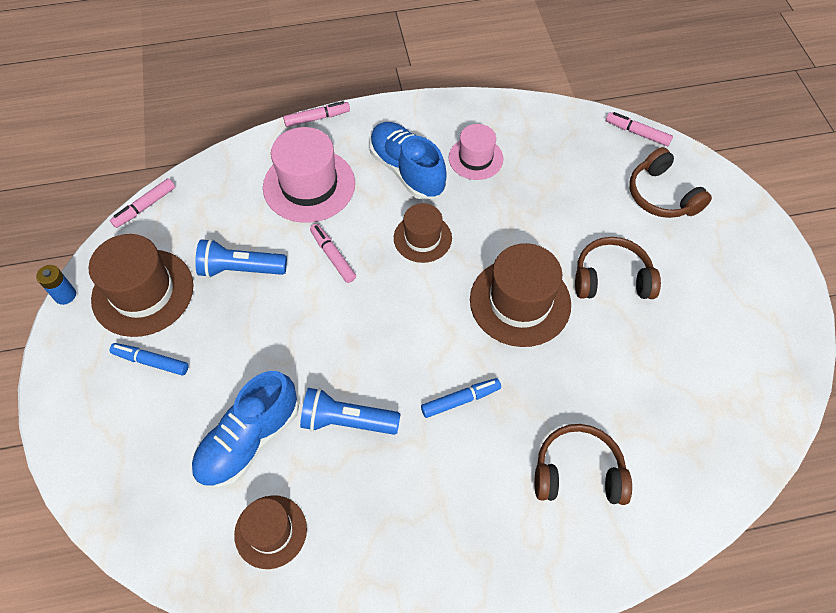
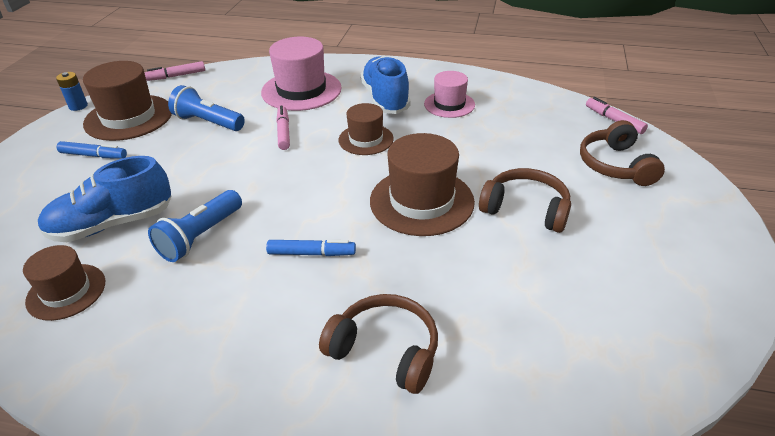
camera: 25 degrees right, 20 degrees down
blue marker [110,343,188,375] -> blue marker turned 150 degrees clockwise [57,141,127,159]
pink marker [283,101,350,127] -> none
blue flashlight [300,388,400,435] -> blue flashlight turned 90 degrees counterclockwise [148,190,242,262]

